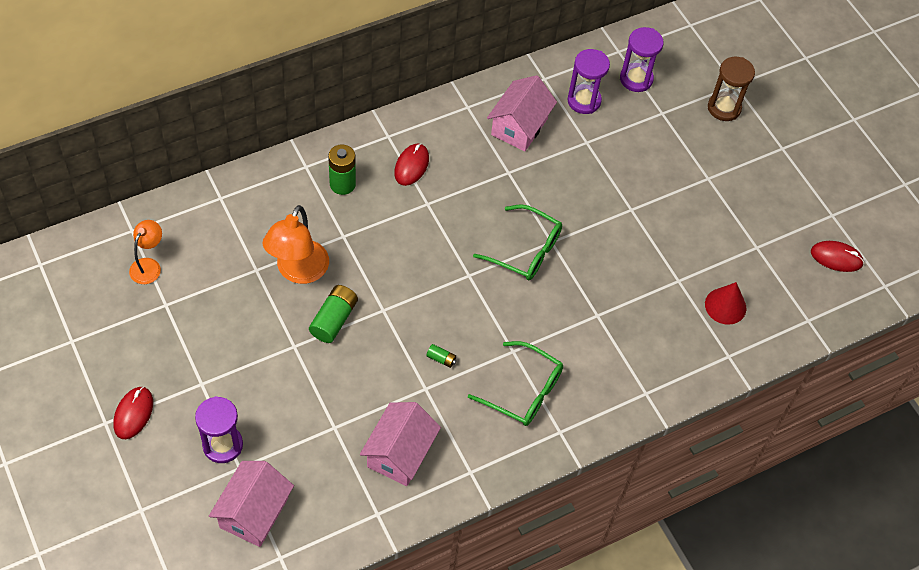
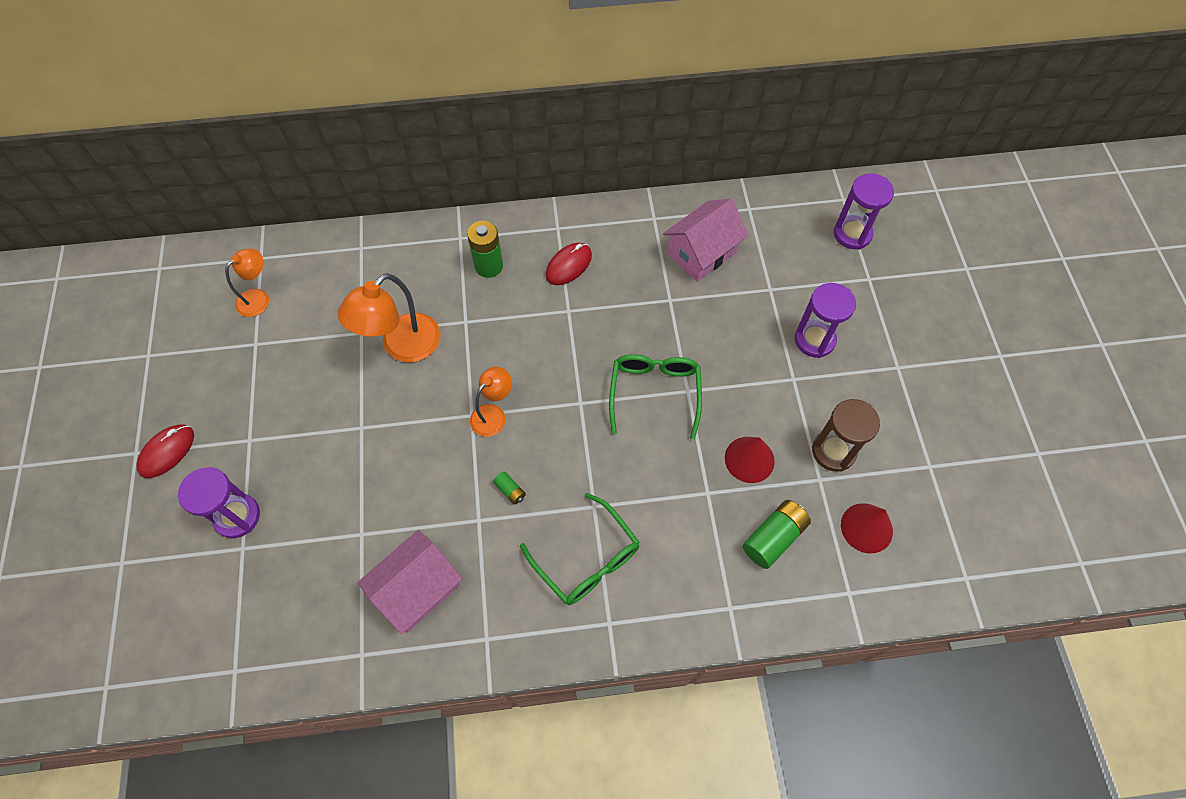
camera: 25 degrees right, 5 degrees up
pink house [209,461,294,547] -> none
green battery [309,285,358,343] -> green battery moved to [743,500,811,569]
green glasses [473,204,562,280] -> green glasses turned 135 degrees counterclockwise [609,354,702,439]
purple hourglass [567,49,610,114] -> purple hourglass moved to [795,283,856,358]
brown hourglass [708,57,755,121] -> brown hourglass moved to [812,399,880,472]
red mouse [811,241,864,272] -> none
none -> orange lamp [470,367,512,437]
none -> red cone [725,437,775,483]

